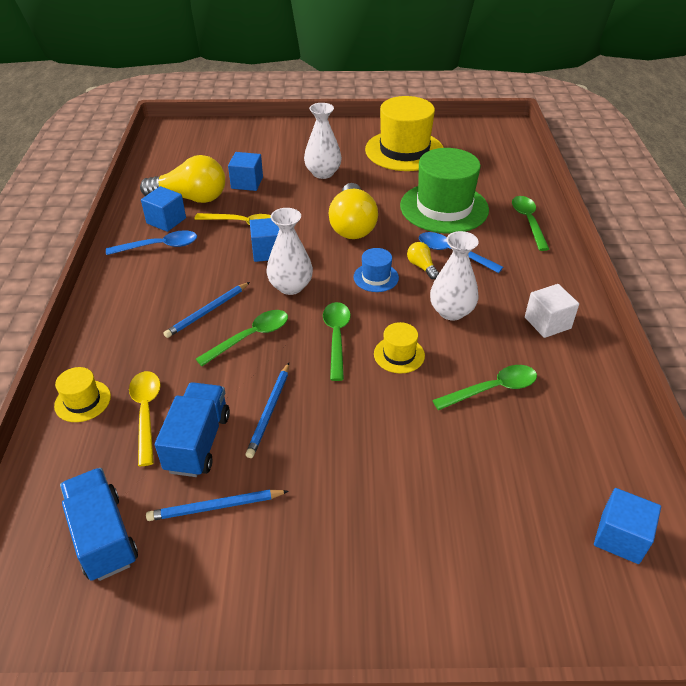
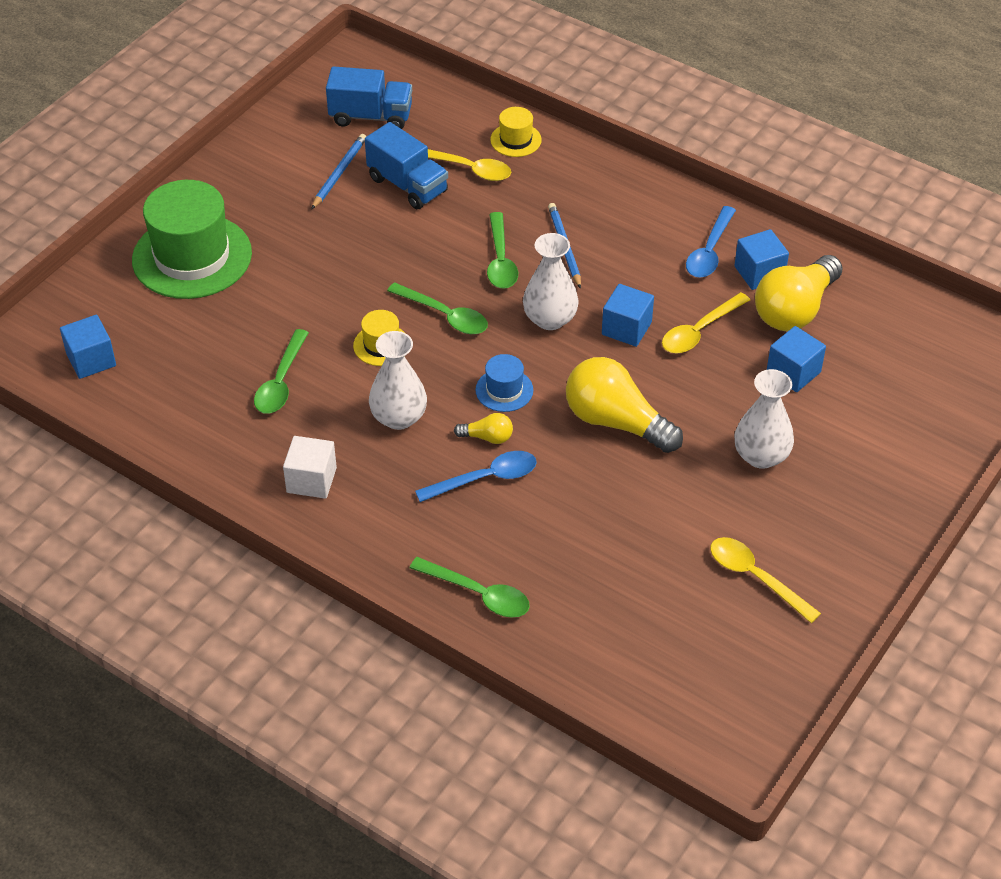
camera: 125 degrees right, 5 degrees up
blue pencil [246,363,289,458] -> none
yellow hat [365,96,444,171] -> yellow spoon [710,537,821,623]
green hat [400,148,489,233] -> green hat moved to [132,180,252,299]

